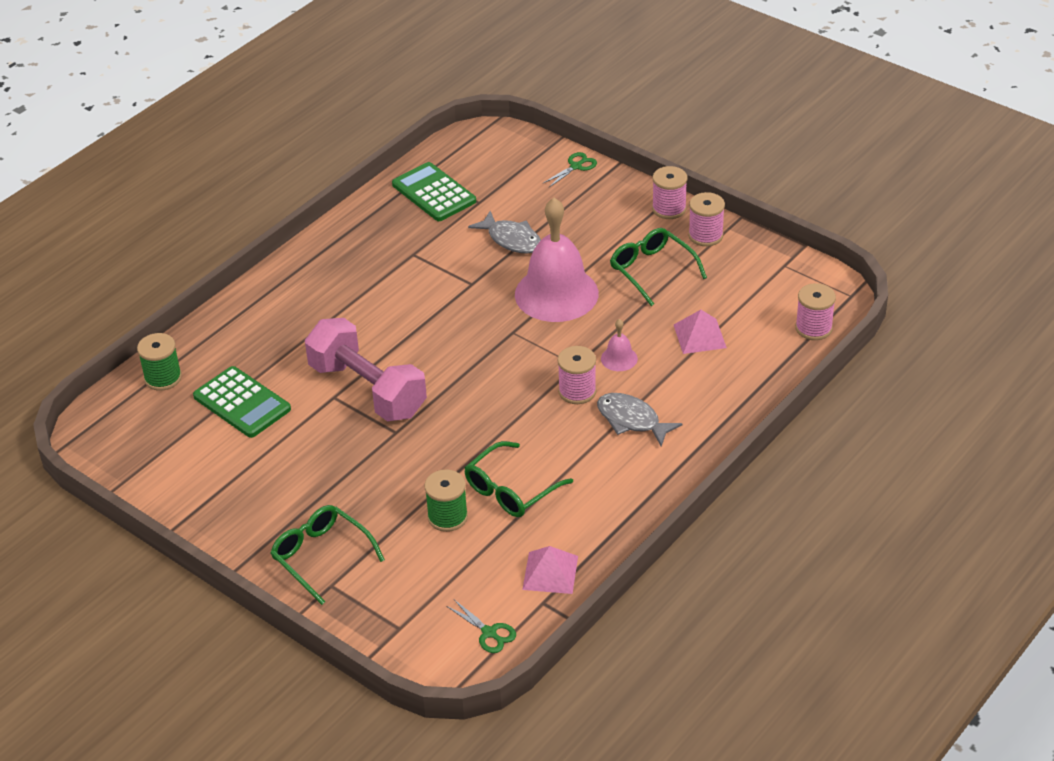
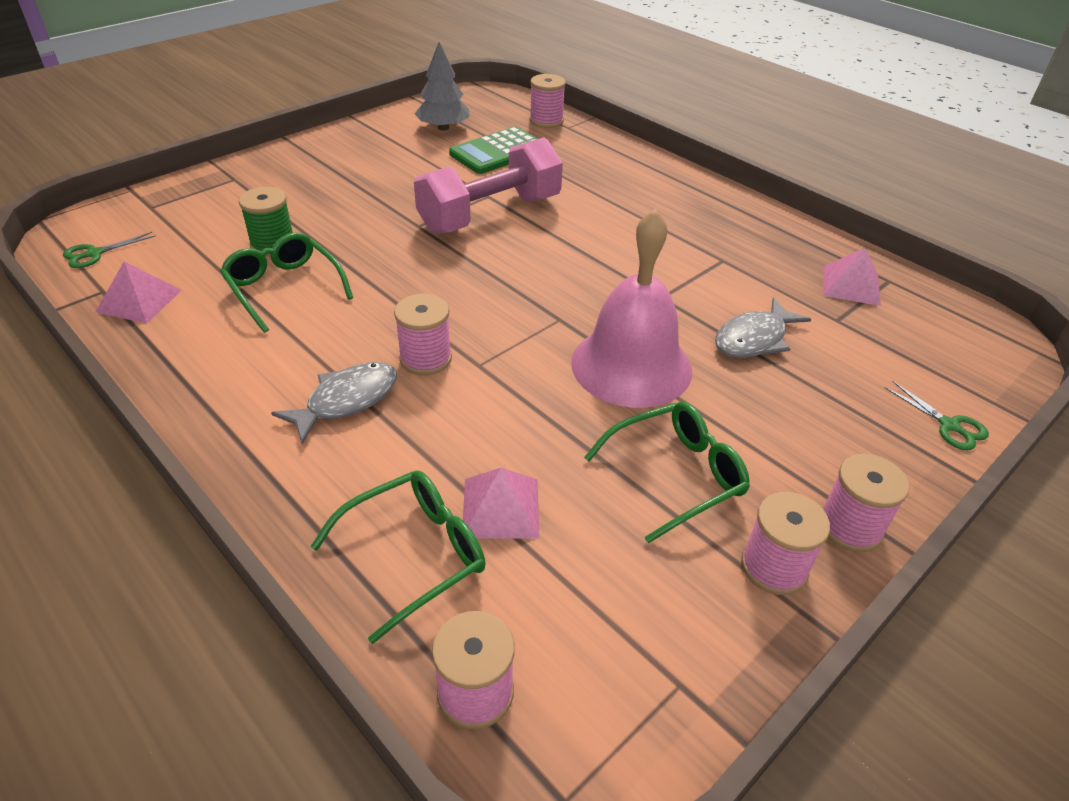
camera: 95 degrees right, 0 degrees up
green spool [137,333,182,391] -> pink spool [529,74,566,128]
green glasses [271,505,385,605] -> green glasses moved to [310,471,486,644]
green calculator [392,162,476,221] -> pink pyramid [823,248,881,306]
pink bell [601,319,638,371] -> none
none -> grey tree [414,42,470,131]

